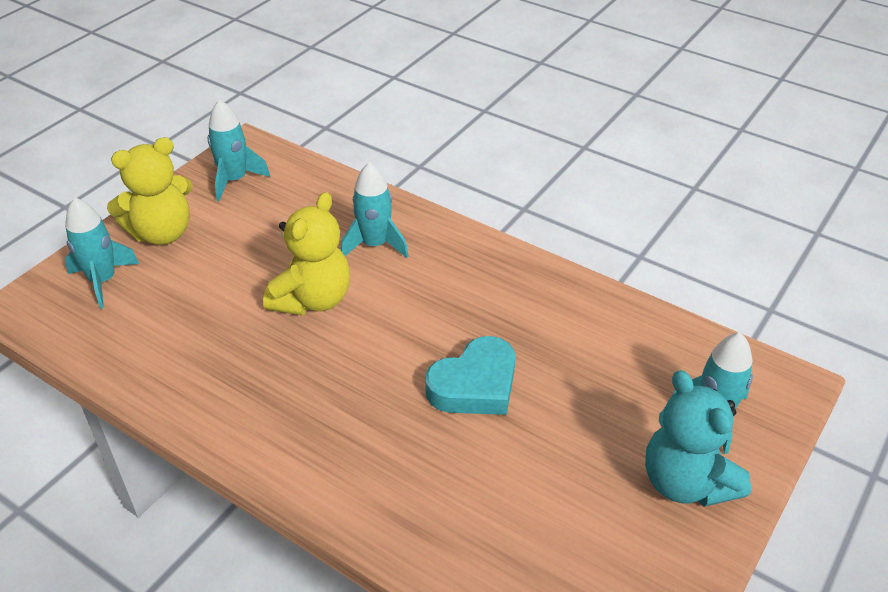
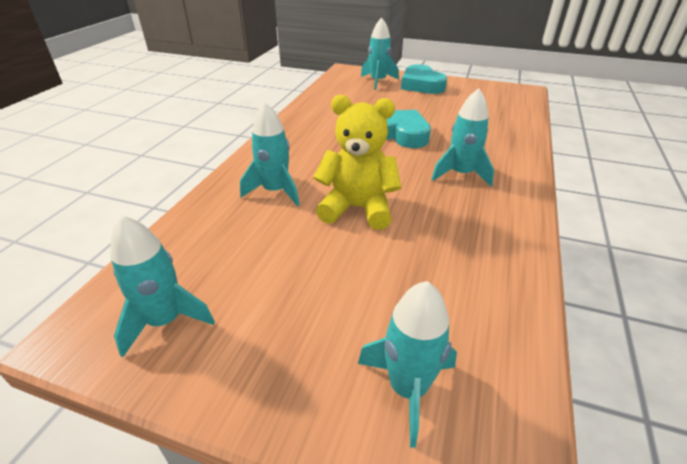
camera: 105 degrees left, 5 degrees down
yellow teddy bear [107,137,193,245] -> none
turquoise teddy bear [645,370,751,507] -> turquoise heart [401,64,447,94]
none -> turquoise rocket [431,88,494,187]

